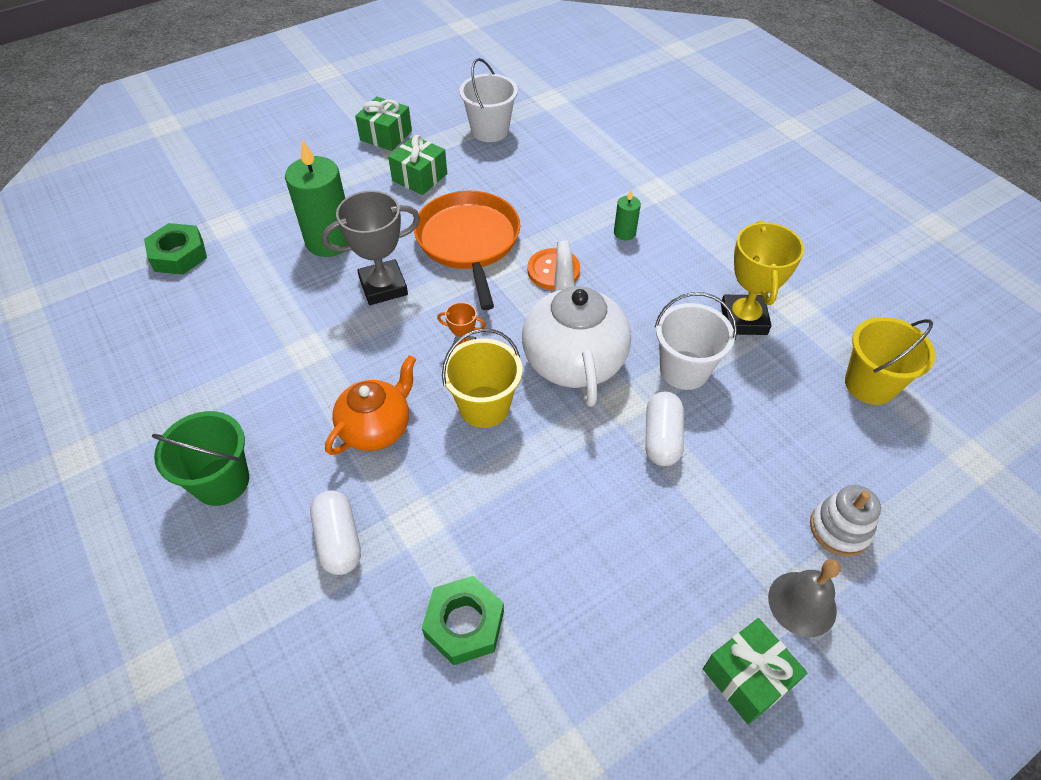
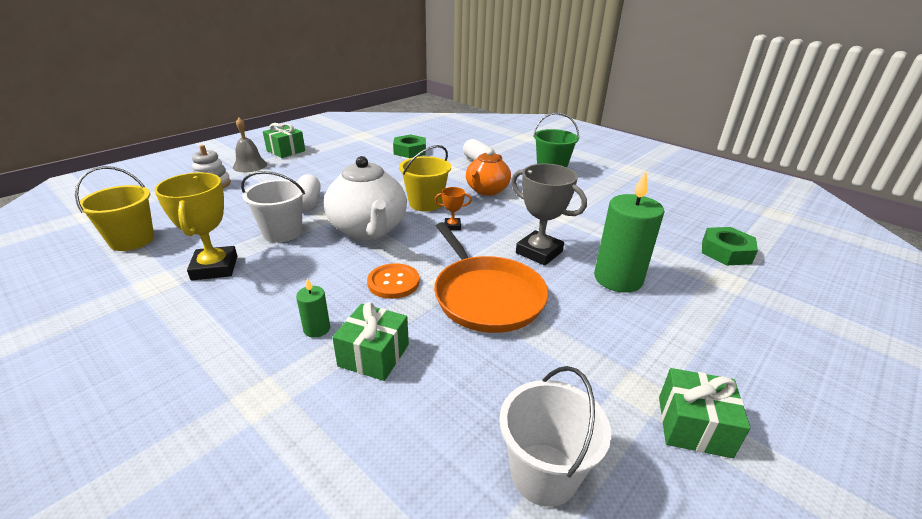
camera: 165 degrees right, 20 degrees down
grey trophy [322,191,420,305] -> grey trophy turned 75 degrees clockwise [511,164,587,266]
green gift [388,135,447,195] -> green gift moved to [332,302,409,381]

